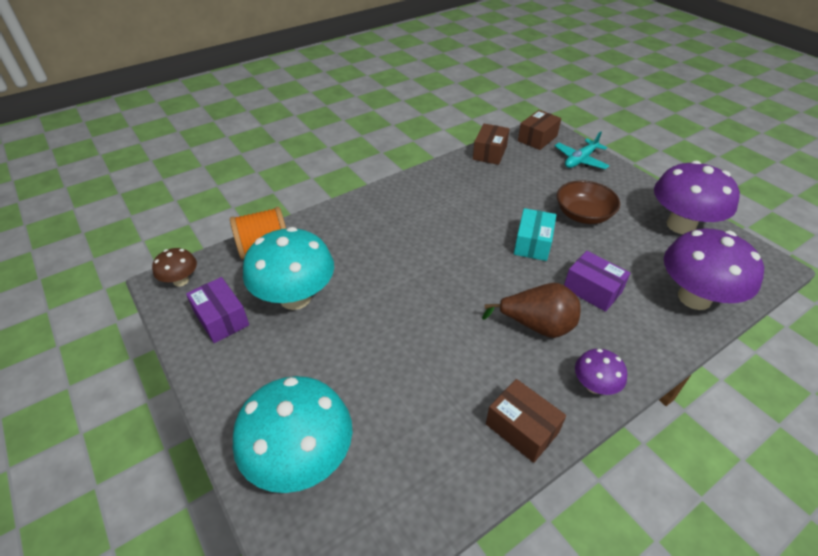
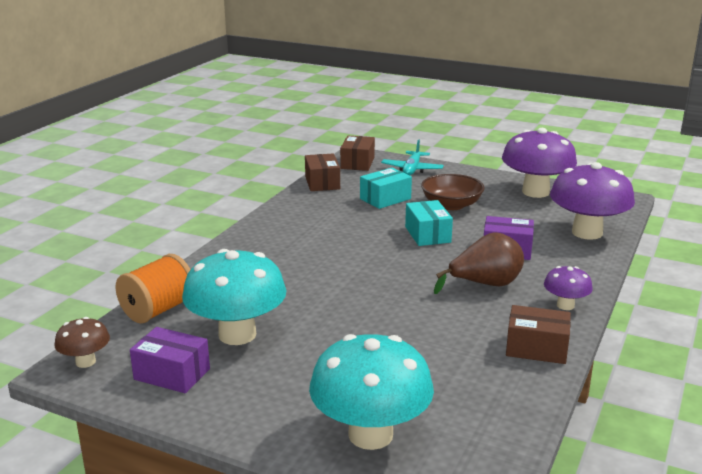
camera: 30 degrees left, 20 degrees down
none -> turquoise box [360,168,412,209]

